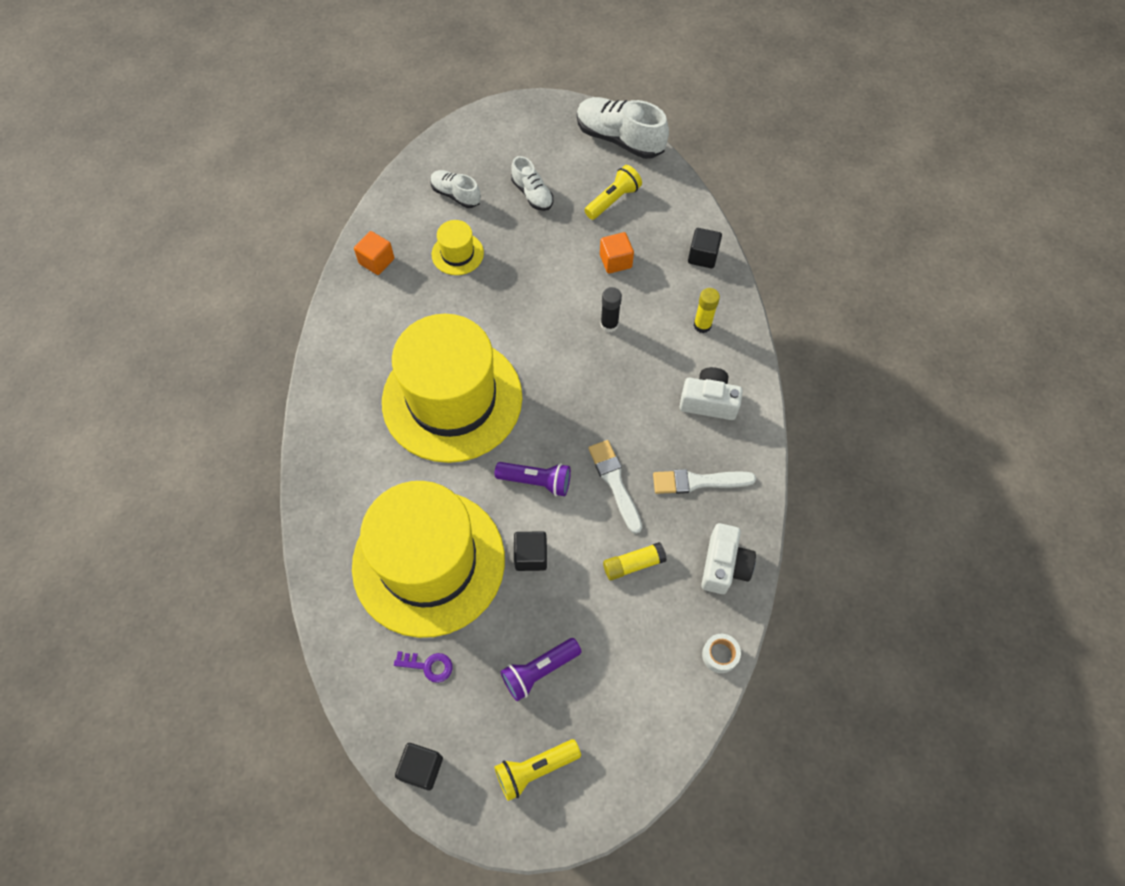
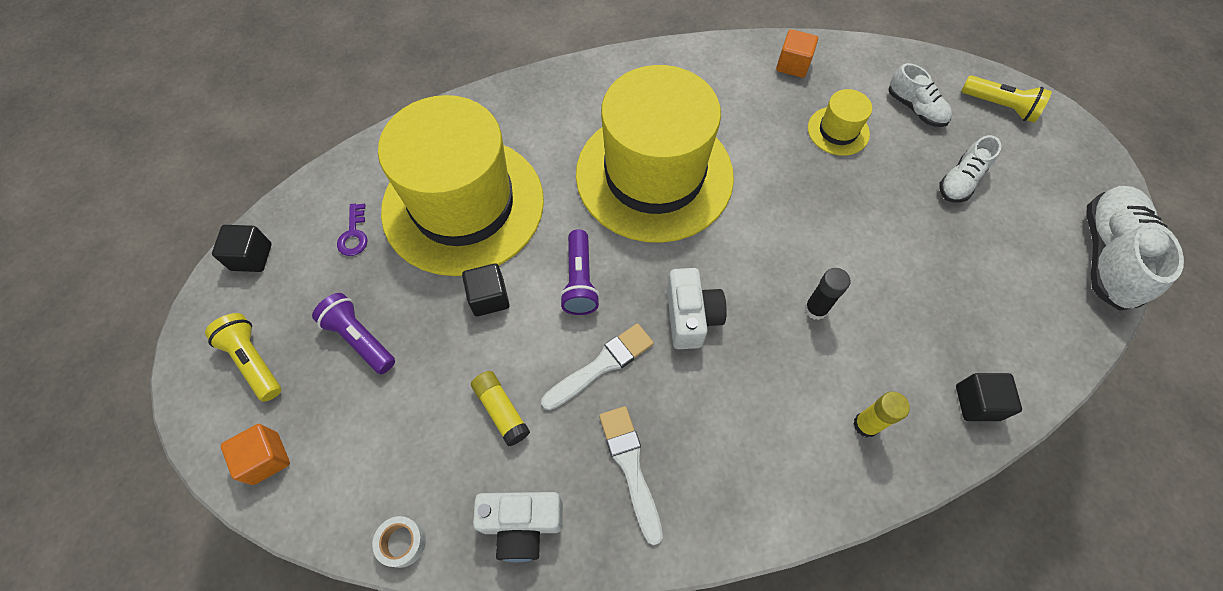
camera: 75 degrees right, 0 degrees up
white shoe [431,170,481,208] -> white shoe turned 120 degrees clockwise [889,63,952,127]
yellow flashlight [584,165,642,220] -> yellow flashlight moved to [961,75,1052,123]
orange cube [600,232,634,274] -> orange cube moved to [221,424,290,485]
white camera [680,367,743,420] -> white camera moved to [667,268,727,349]

